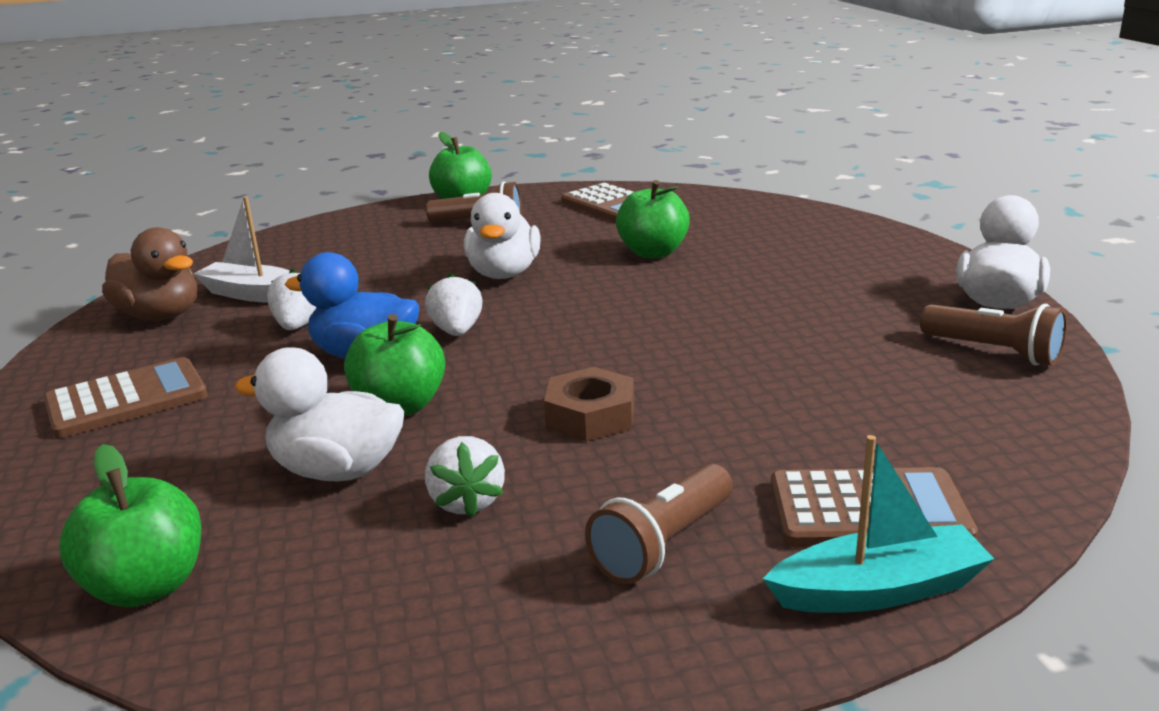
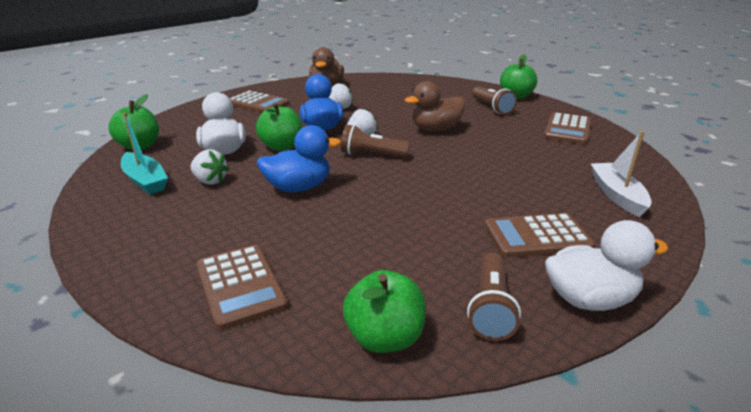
camera: 60 degrees right, 5 degrees up
white boat [193,196,290,303] -> white boat moved to [591,131,652,217]
white strawberry [425,436,505,518] -> white strawberry turned 105 degrees counterclockwise [190,149,229,185]
white duck [464,193,541,279] -> brown duck [405,81,465,132]
brown nut [544,367,634,441] -> blue duck [257,125,341,192]
brown flashlight [585,464,733,584] -> brown flashlight moved to [341,125,410,158]
green apple [616,180,690,258] -> green apple moved to [343,270,426,353]
turquoise boat [763,435,994,613] -> turquoise boat moved to [121,112,168,195]
none -> brown calculator [485,213,595,258]

